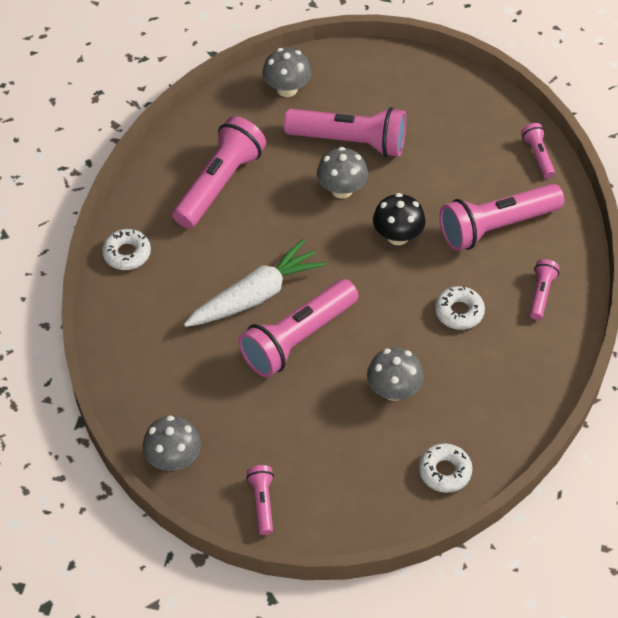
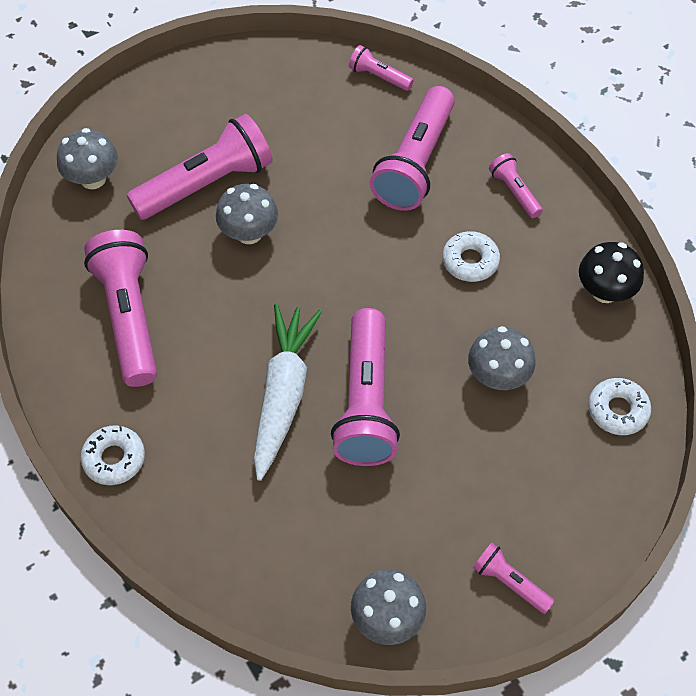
camera: 45 degrees left, 5 degrees up
black mushroom [373,193,426,245] -> black mushroom moved to [579,242,644,303]

